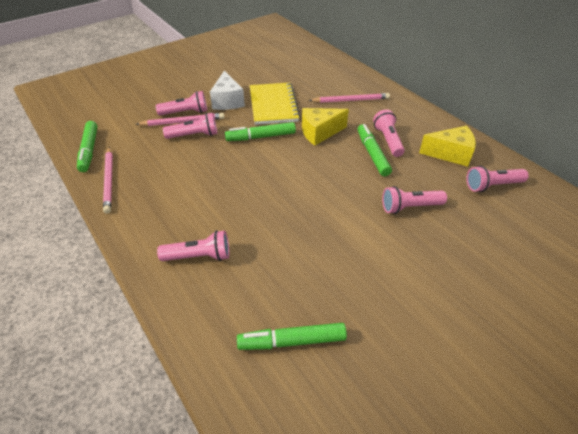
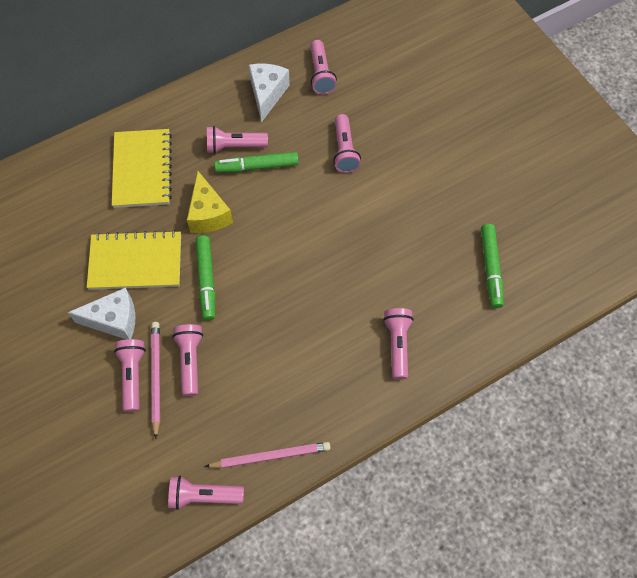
camera: 85 degrees left, 20 degrees up
green marker [77,121,98,172] -> pink flashlight [168,476,244,510]
pink pencil [309,93,390,103] -> yellow notebook [112,129,172,208]
yellow cheese [419,126,476,167] -> white cheese [249,64,290,122]

